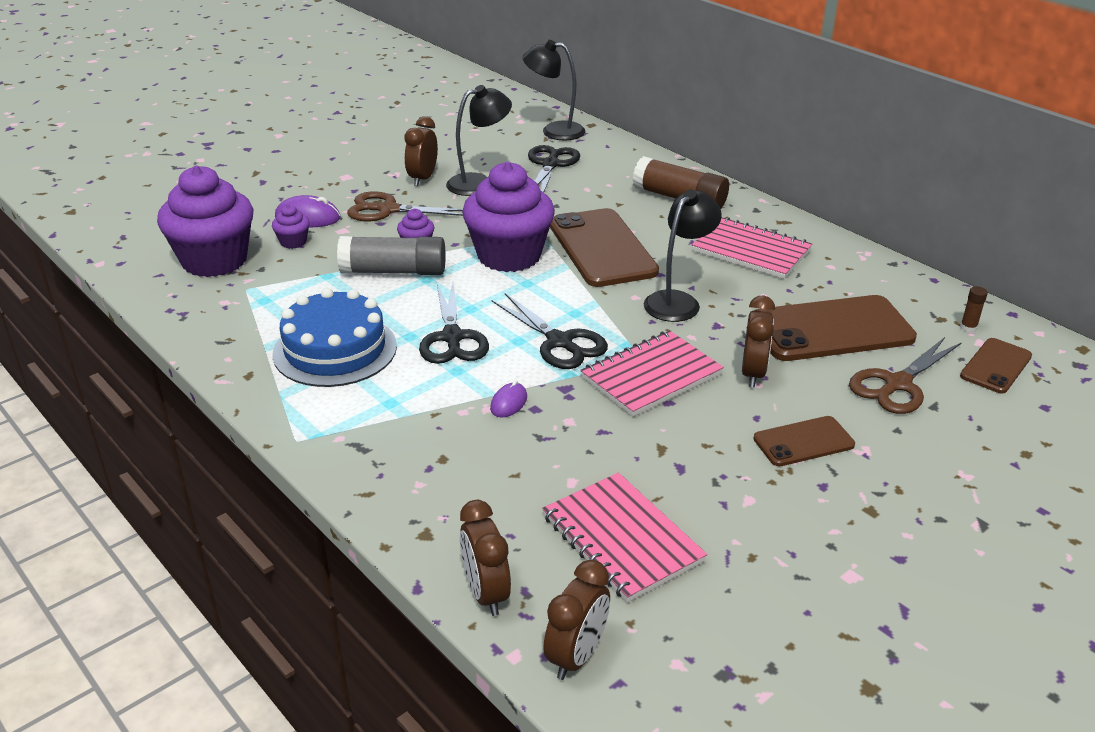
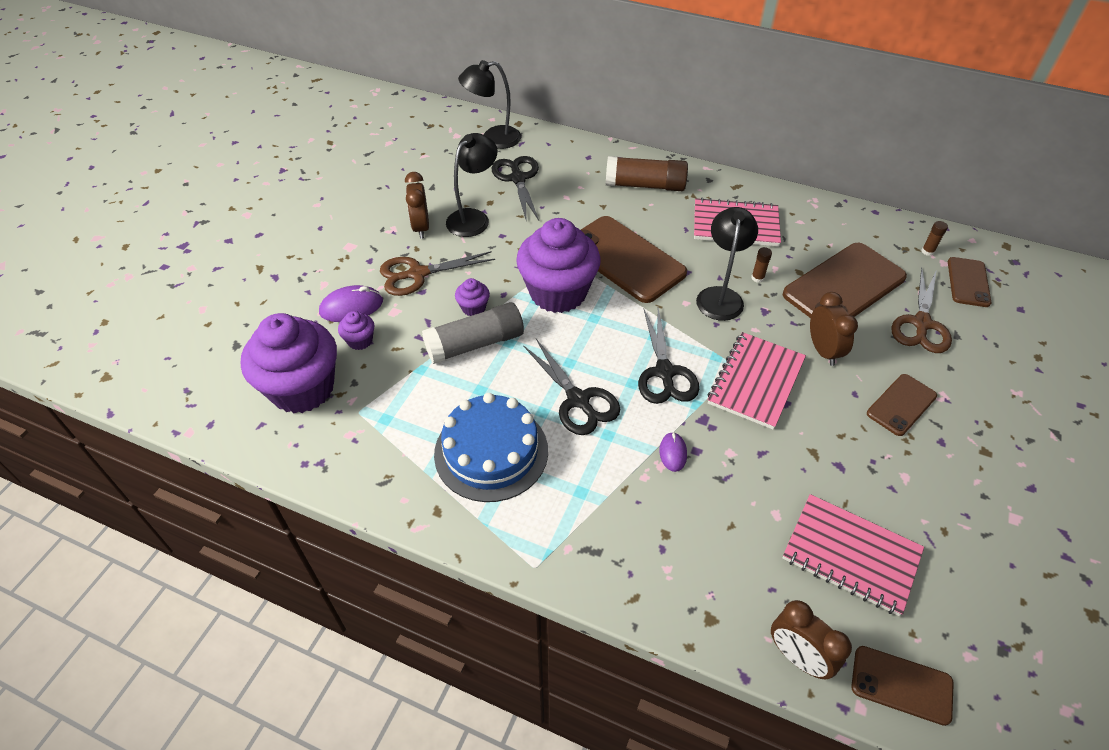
camera: 25 degrees left, 15 degrees up
black scissors [492,293,608,369] -> black scissors turned 60 degrees clockwise [638,308,699,404]
brown clock [543,560,610,680] -> brown phone [851,646,954,726]
none -> brown glue stick [751,247,772,283]

